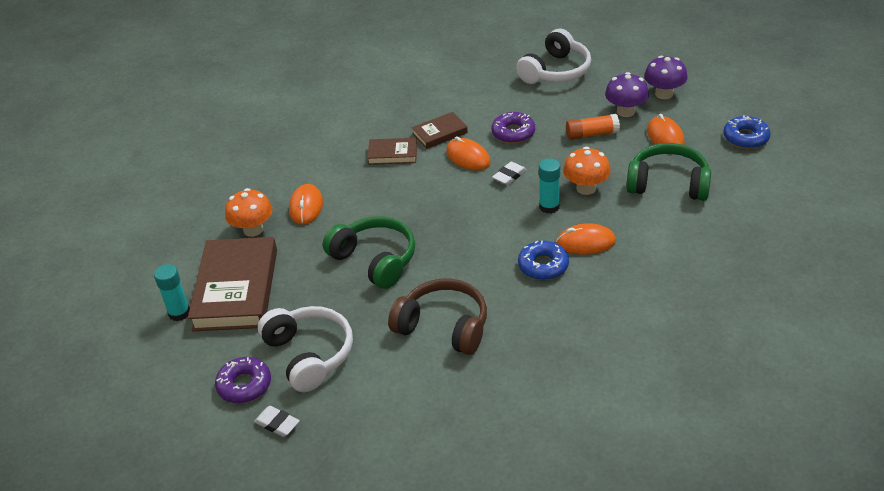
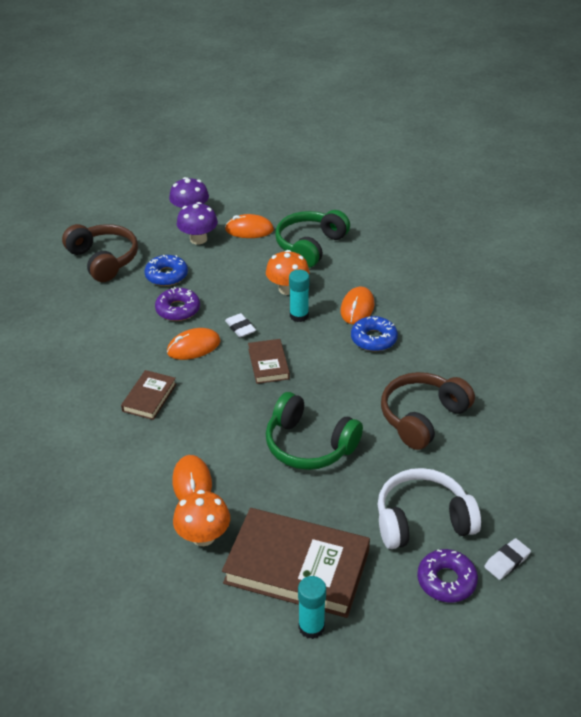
camera: 75 degrees left, 0 degrees up
orange mouse [289,184,323,225] -> orange mouse turned 60 degrees clockwise [172,455,212,501]
green headphones [323,216,415,289] -> green headphones turned 120 degrees counterclockwise [266,392,363,470]
brown book [412,112,468,149] -> brown book moved to [248,339,290,384]
white headphones [516,29,591,84] -> brown headphones [62,224,138,282]
orange glue stick [566,114,620,140] -> none
blue donut [723,115,771,149] -> blue donut moved to [145,255,188,286]

